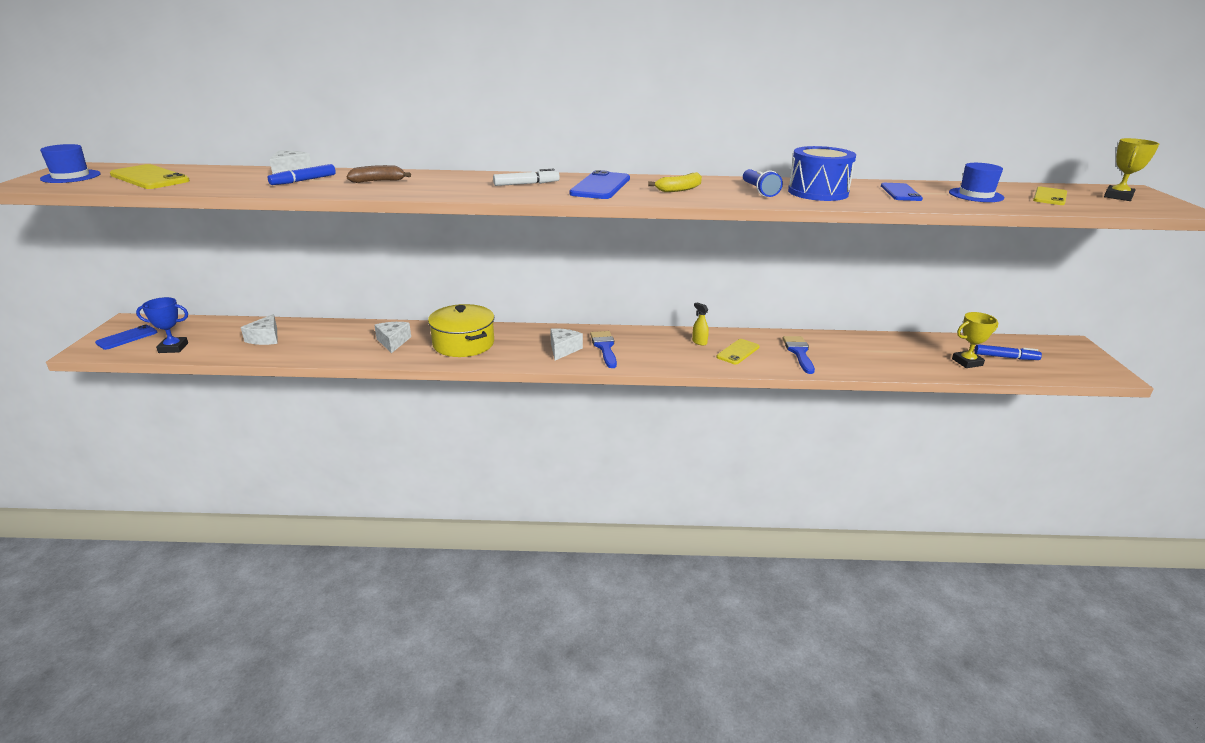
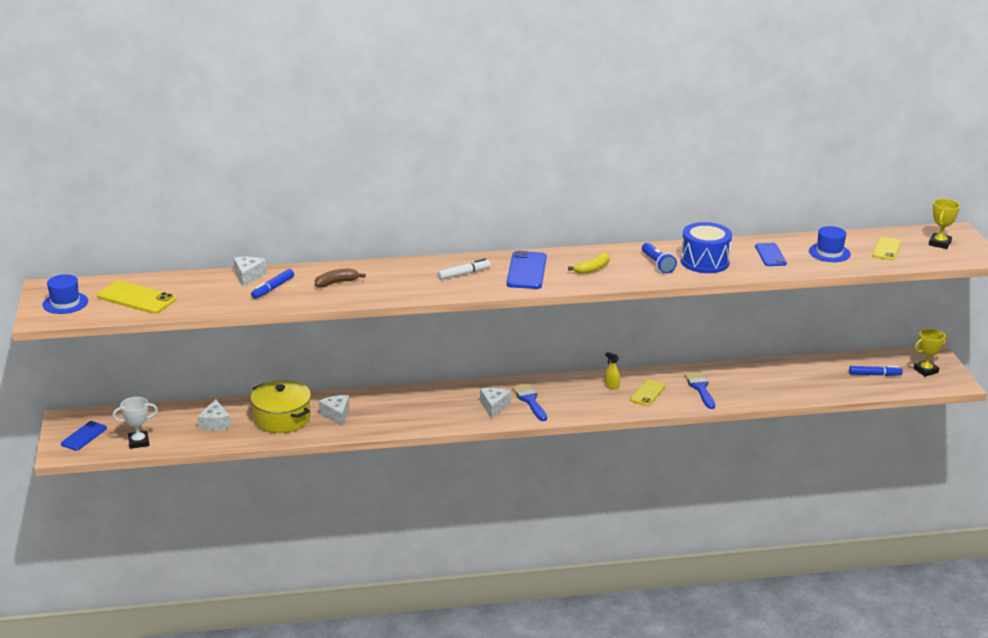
camera: 10 degrees left, 0 degrees up
blue trophy [136,297,188,353] -> white trophy [113,397,158,449]
yellow pot [428,304,494,357] -> yellow pot moved to [250,380,311,433]
yellow trophy [952,312,998,368] -> yellow trophy moved to [913,329,947,377]

